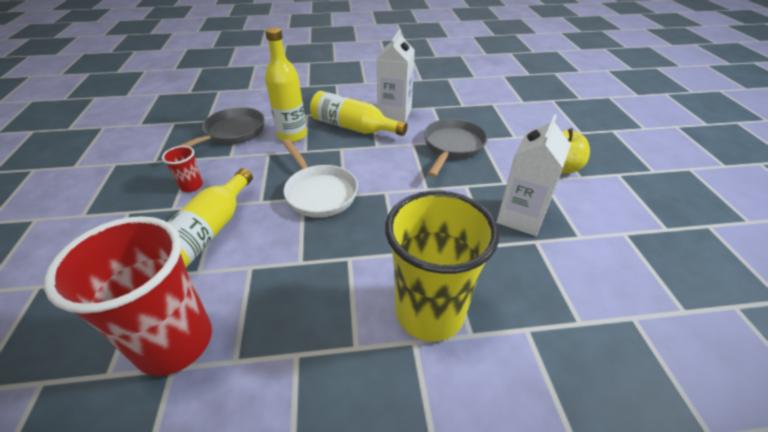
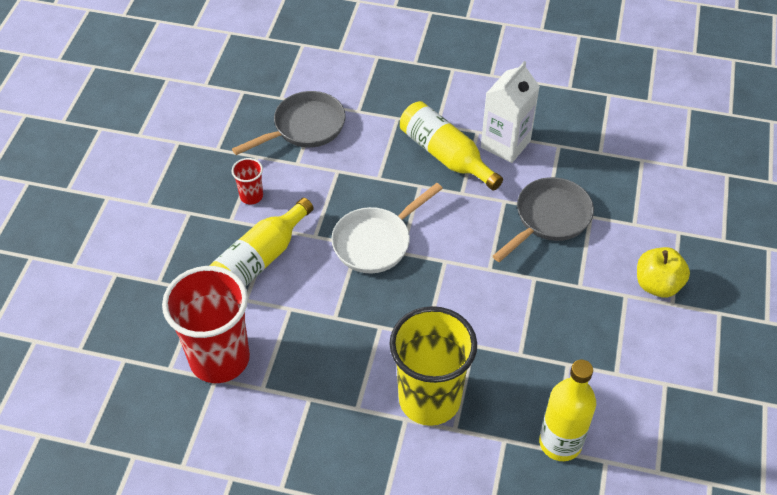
camera: 20 degrees right, 10 degrees up
yellow bottle [265,27,307,142] -> yellow bottle moved to [539,360,596,461]
white pan [282,139,358,218] -> white pan turned 60 degrees clockwise [331,183,443,273]
white carton [497,114,571,236] -> none

